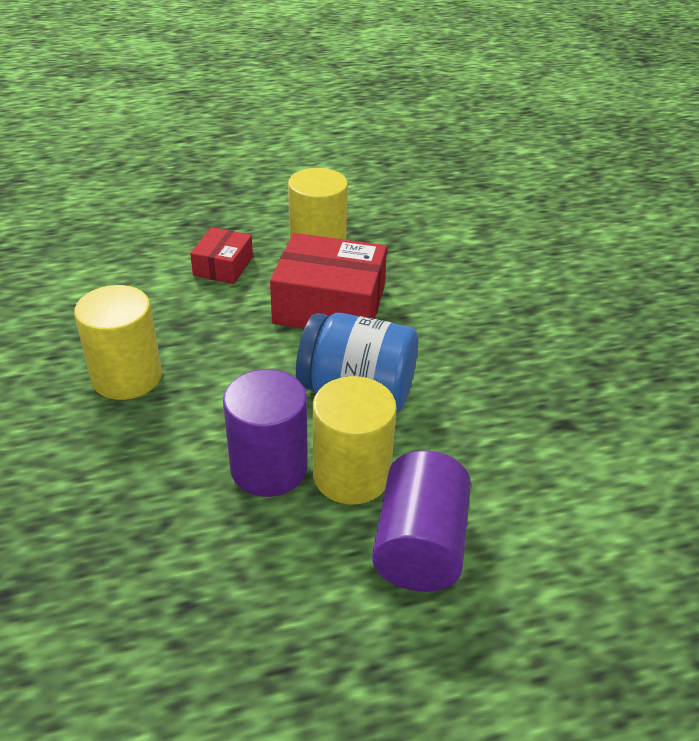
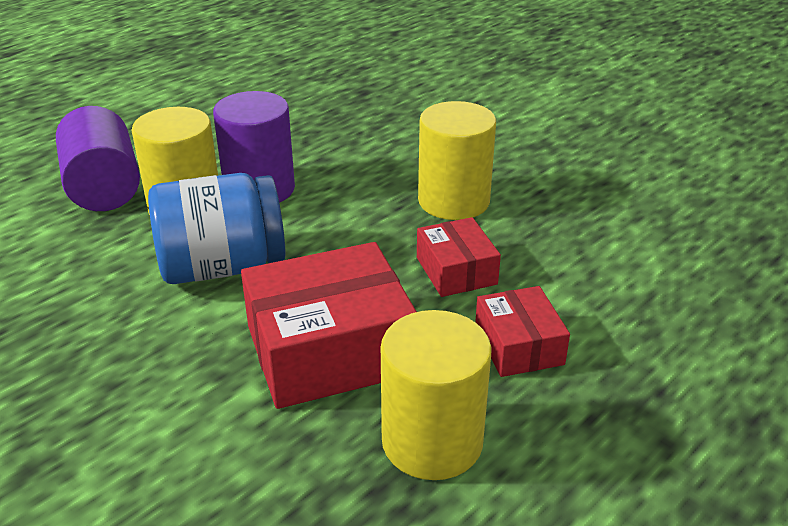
camera: 150 degrees right, 5 degrees down
none -> red box [417,217,501,297]

